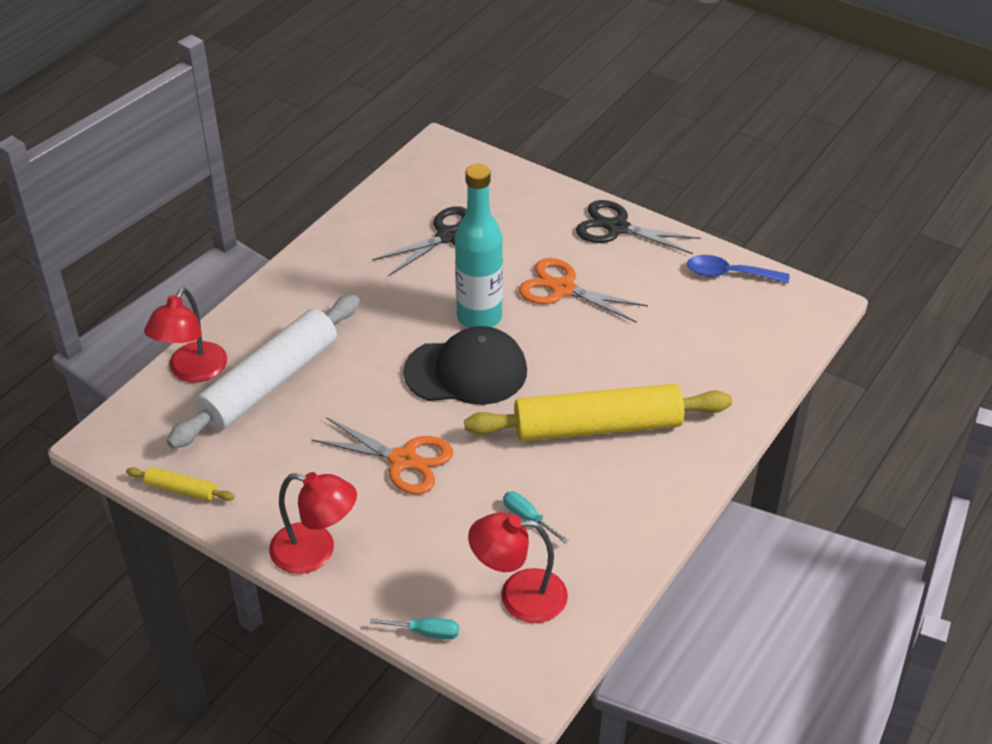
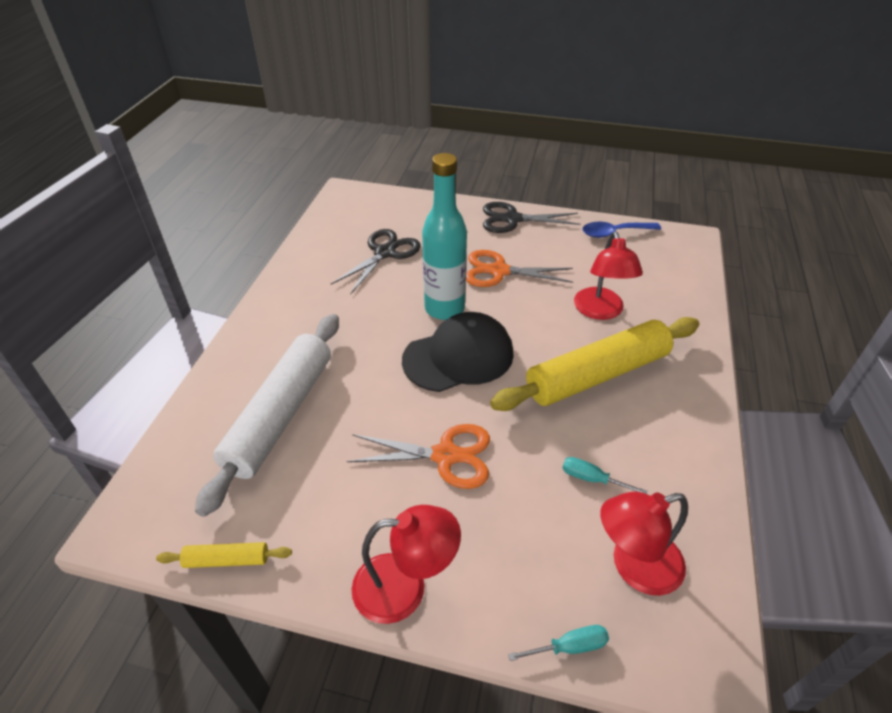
camera: 20 degrees left, 0 degrees up
red lamp [144,287,227,383] -> red lamp moved to [574,231,643,320]

